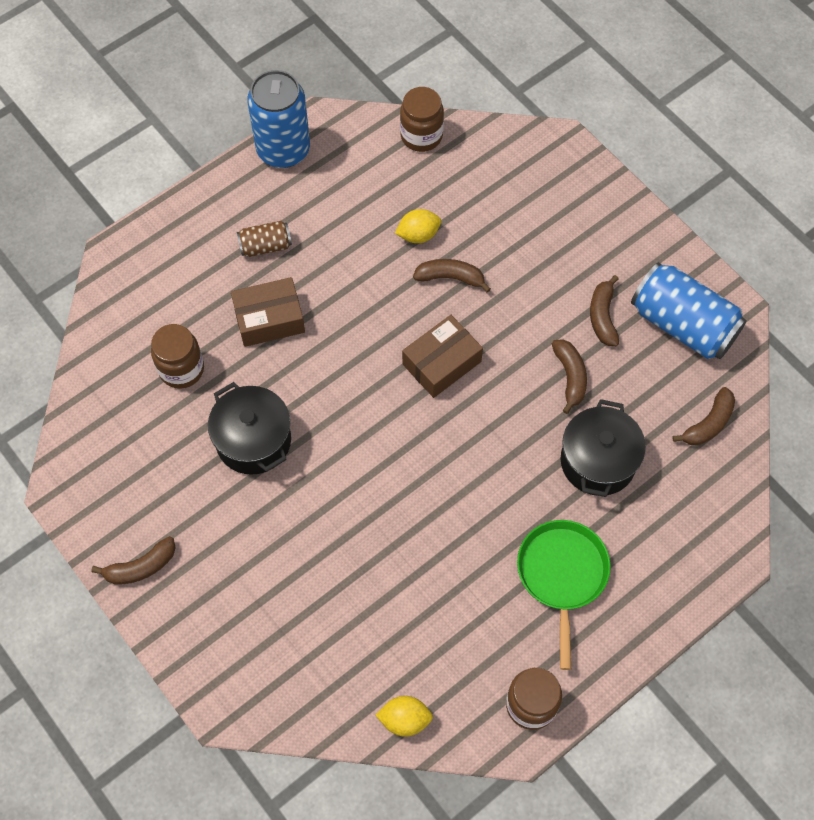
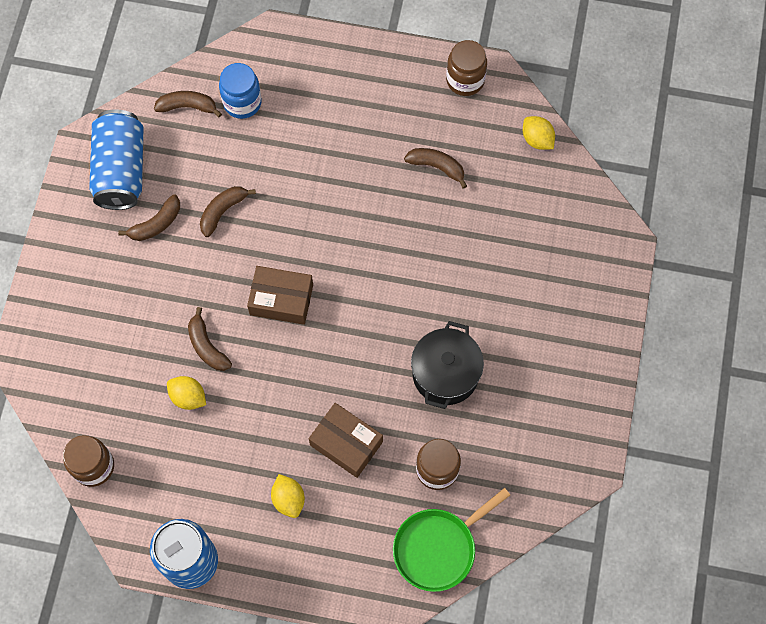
camera: 130 degrees left, 5 degrees up
brown banana [91,536,176,584] -> brown banana moved to [404,148,467,189]
brown can [237,221,292,257] -> yellow lemon [271,474,305,518]
green pan [517,520,611,670] -> green pan moved to [393,488,510,592]
black pot [560,399,646,497] -> none
none -> blue jar [219,63,262,119]

